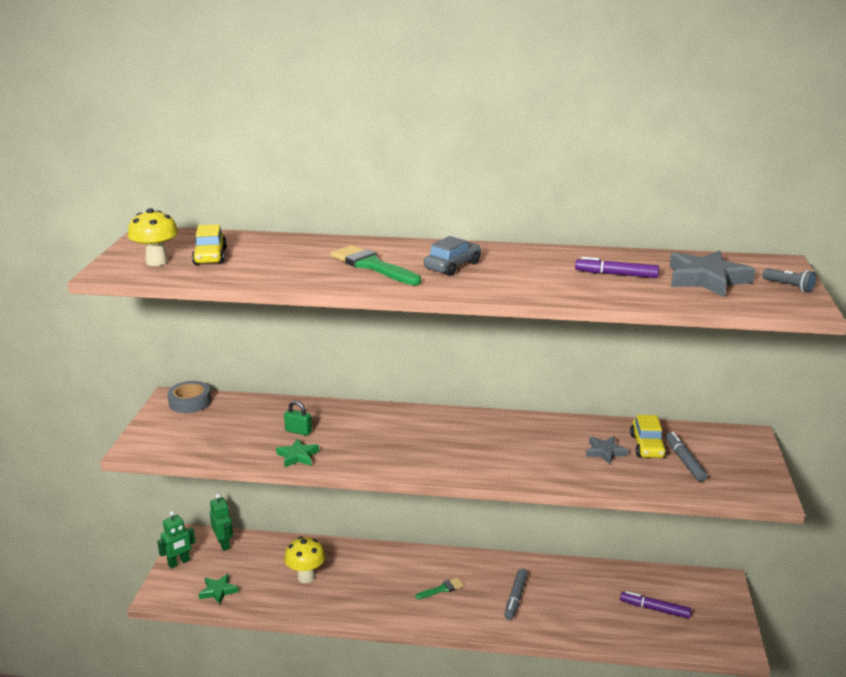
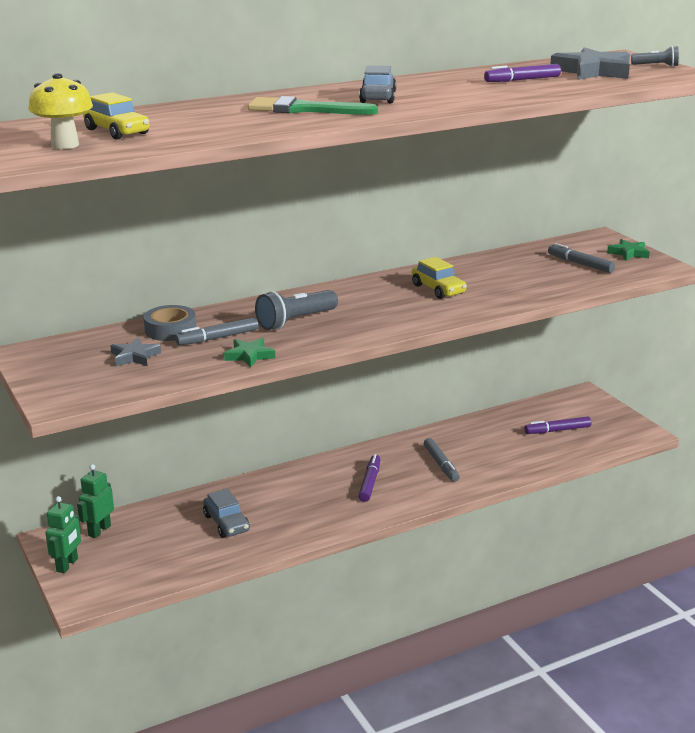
camera: 35 degrees left, 0 degrees up
grey tape [168,381,211,413] -> grey tape moved to [144,305,196,341]
green star [199,574,238,604] -> green star moved to [607,239,650,261]
green robot [210,494,233,551] -> green robot turned 90 degrees counterclockwise [77,464,114,538]
green padlock [284,401,312,436] -> grey marker [175,317,258,346]
yellow mushroom [284,536,325,583] -> grey car [203,488,250,538]
green brush [415,578,464,599] -> purple marker [359,454,381,502]
grey star [586,436,629,464] -> grey star moved to [111,338,161,366]
yellow car [630,415,667,458] -> yellow car moved to [412,257,467,299]
none -> grey flashlight [255,290,338,330]

